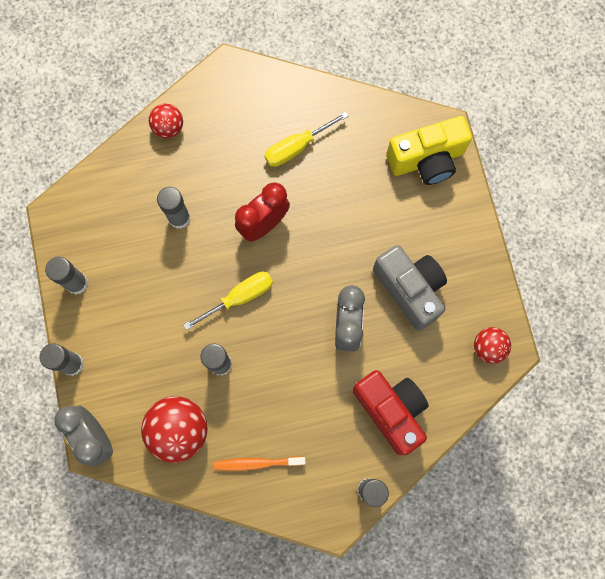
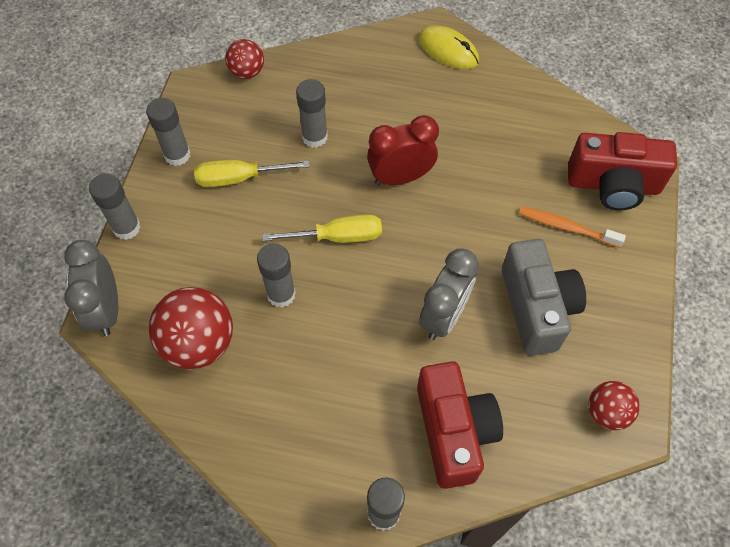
camera: 25 degrees right, 15 degrees down
red ball [149,104,183,138] -> red ball moved to [225,39,264,79]
orange toothbrush [214,456,306,471] -> orange toothbrush moved to [519,206,626,247]
yellow screwdriver [264,112,348,167] -> yellow screwdriver moved to [194,160,310,187]
yellow camera [386,116,472,185] -> red camera [568,132,677,210]
none -> yellow mouse [418,26,479,69]

